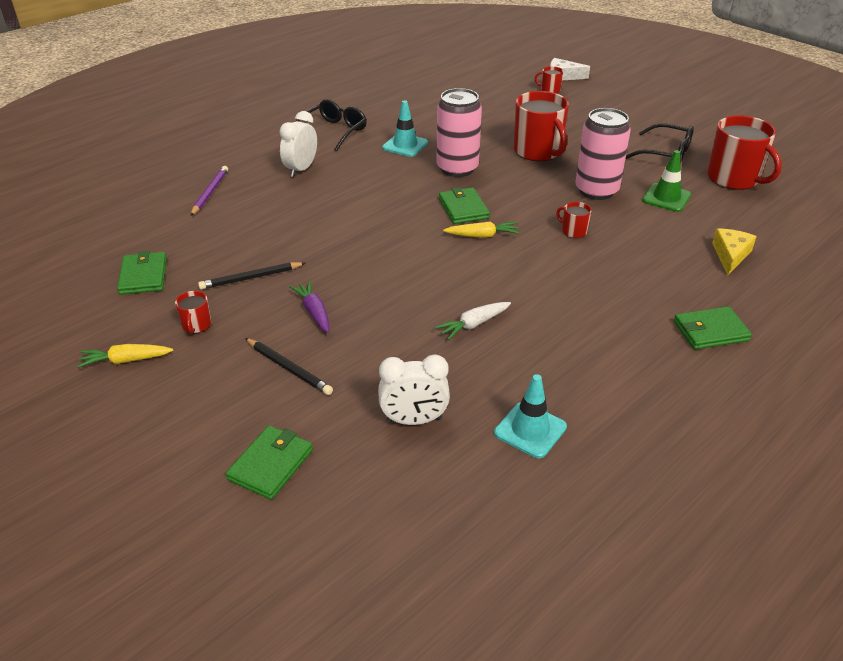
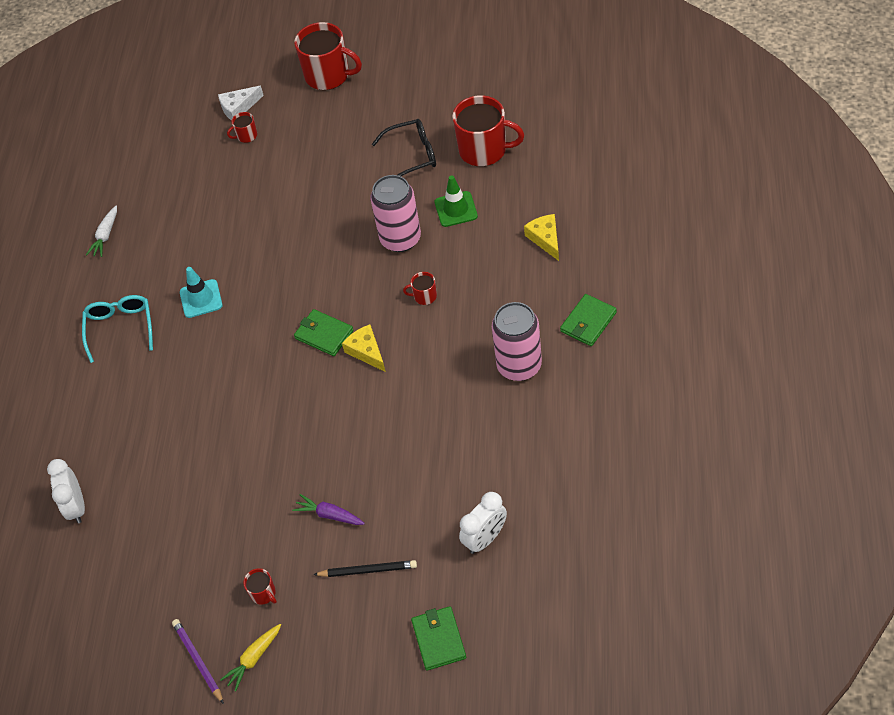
camera: 35 degrees left, 15 degrees up
green wallet [117,251,167,295] -> none
purple pencil [191,166,228,216] -> purple pencil moved to [172,619,224,704]
black pencil [198,262,305,290] -> none
white clock [280,111,317,177] -> white clock moved to [47,459,85,523]
black glasses [295,99,367,152] -> turquoise glasses [82,295,153,363]
white carrot [435,302,511,340] -> white carrot moved to [86,206,117,257]
pink can [436,88,482,177] -> pink can moved to [492,302,542,381]
yellow carrot [443,221,520,238] -> yellow cheese [342,324,386,372]
turquoise traffic cone [494,374,567,458] -> none
red mug [514,91,569,161] -> red mug moved to [294,22,362,90]

